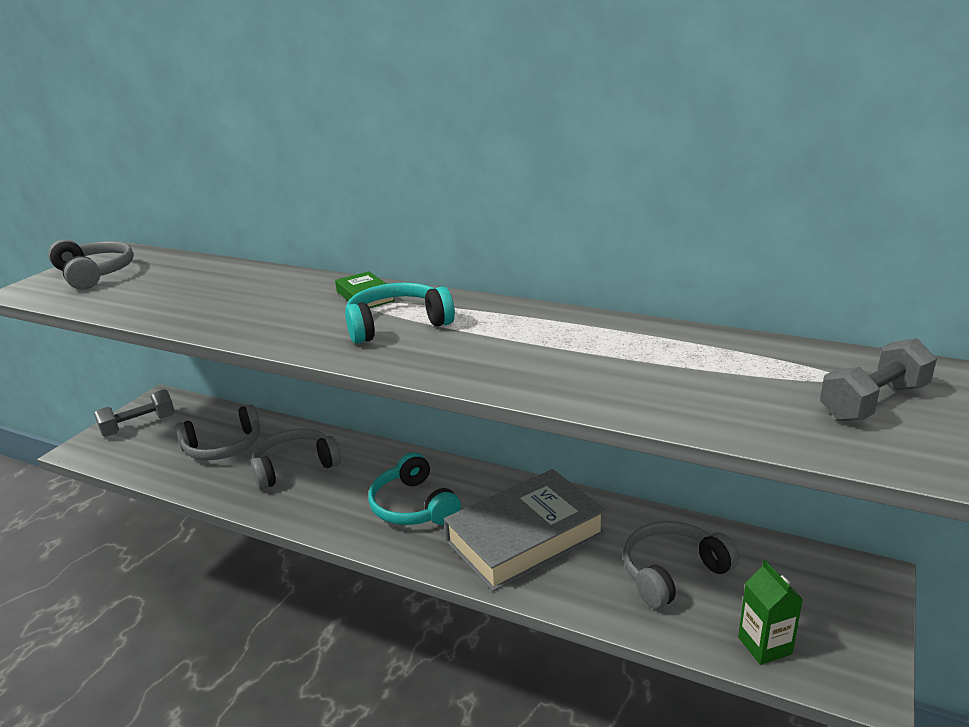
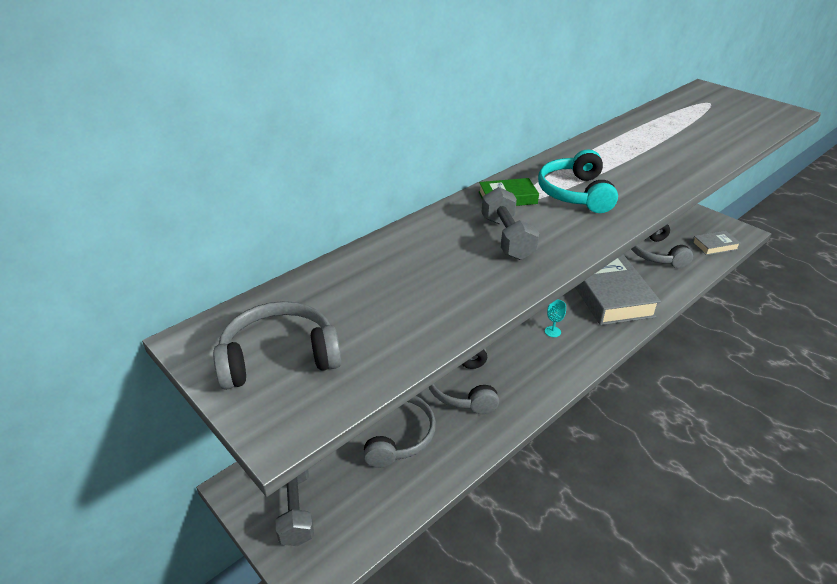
camera: 70 degrees left, 10 degrees up
turquoise headphones [368,452,461,525] -> turquoise goblet [545,299,566,337]
green carton [738,560,803,665] -> grey book [692,231,740,255]
grey dumbbell [820,338,937,421] -> grey dumbbell moved to [481,187,540,260]

